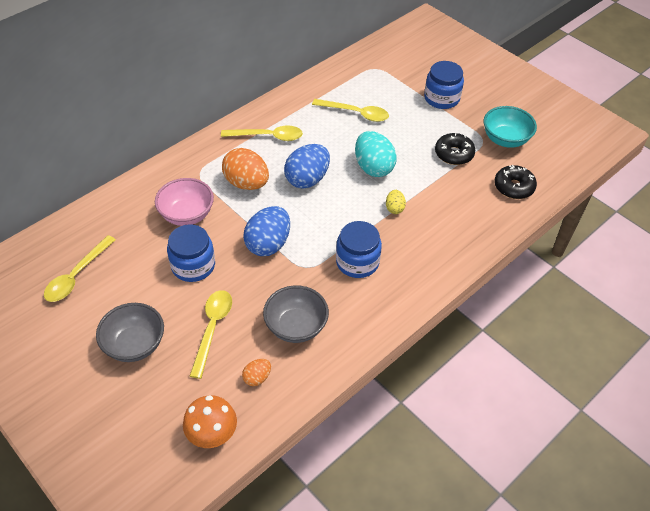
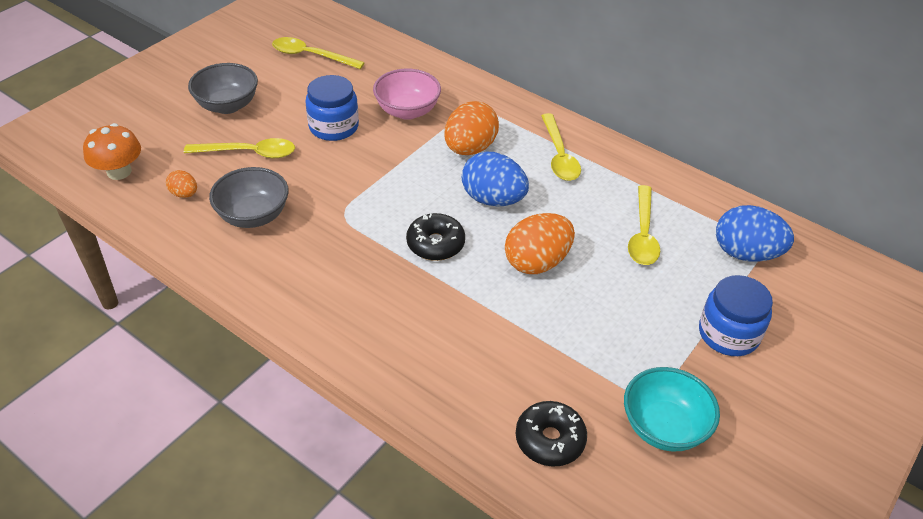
camera: 80 degrees right, 5 degrees down
blue egg [243,206,290,256] -> blue egg moved to [716,205,794,262]
blue jar [336,221,382,278] -> none
turquoise egg [355,131,397,177] -> orange egg [505,213,575,274]
yellow egg [386,190,406,214] -> none
black donut [435,133,475,165] -> black donut moved to [406,213,465,261]

